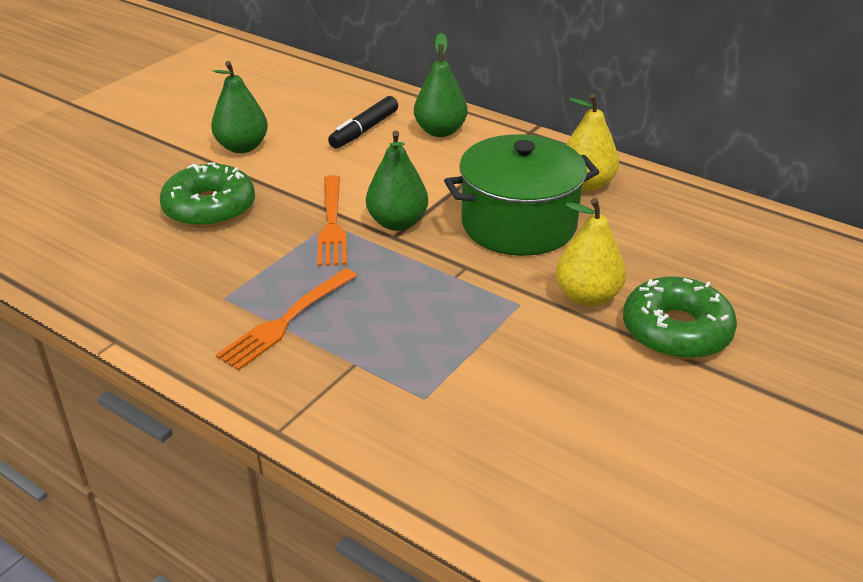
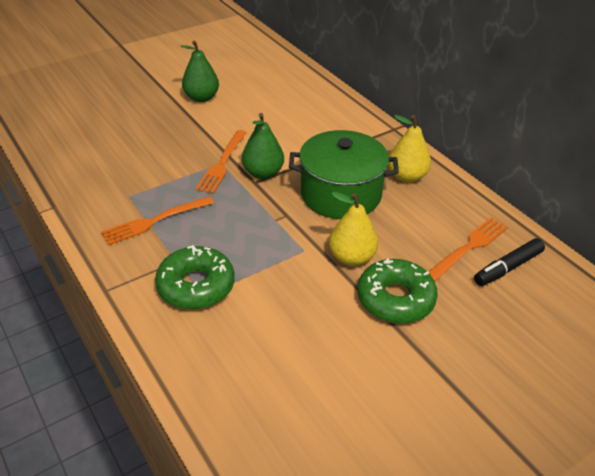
camera: 20 degrees right, 5 degrees up
green donut [160,162,255,228] -> green donut moved to [155,245,235,309]
black marker [328,96,398,148] -> black marker moved to [474,238,545,286]
green pear [414,33,468,137] -> none
none -> orange fork [428,218,508,282]

